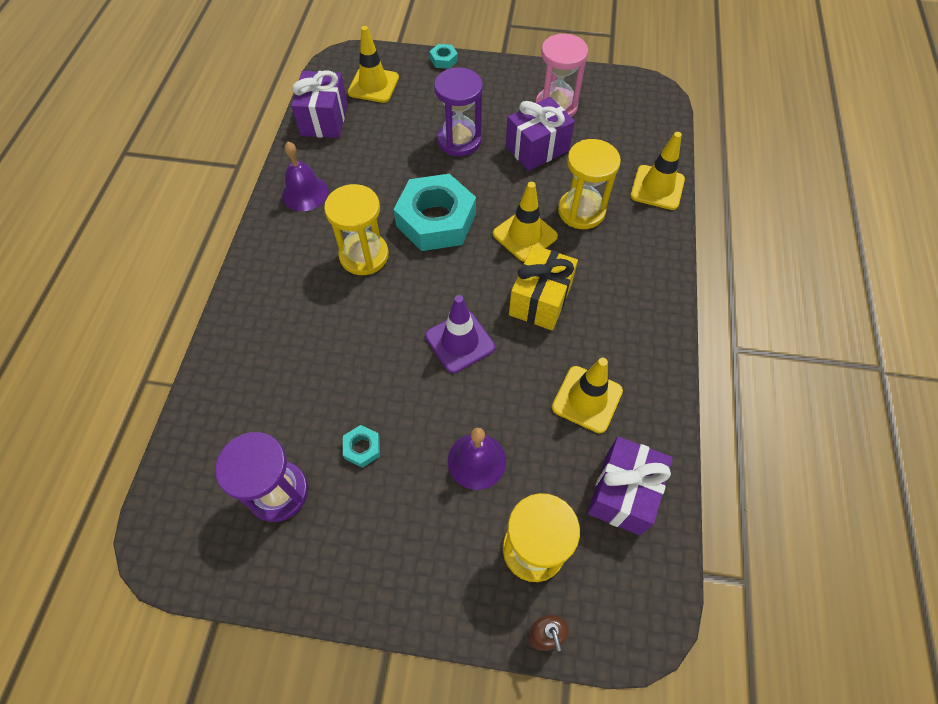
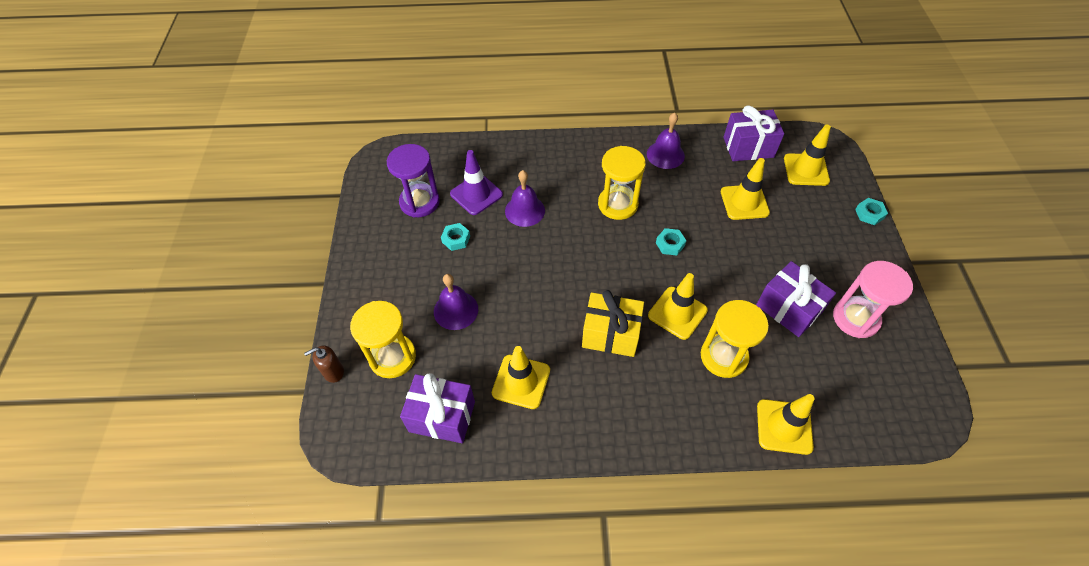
camera: 80 degrees right, 5 degrees down
turquoise nut [394,174,476,251] -> turquoise nut [656,228,686,256], size x0.41
purple traffic cone [425,295,495,373] -> purple traffic cone moved to [450,150,503,215]
purple hourglass [434,67,483,156] -> none
none -> purple bell [505,170,545,227]
none -> yellow traffic cone [721,158,770,220]

